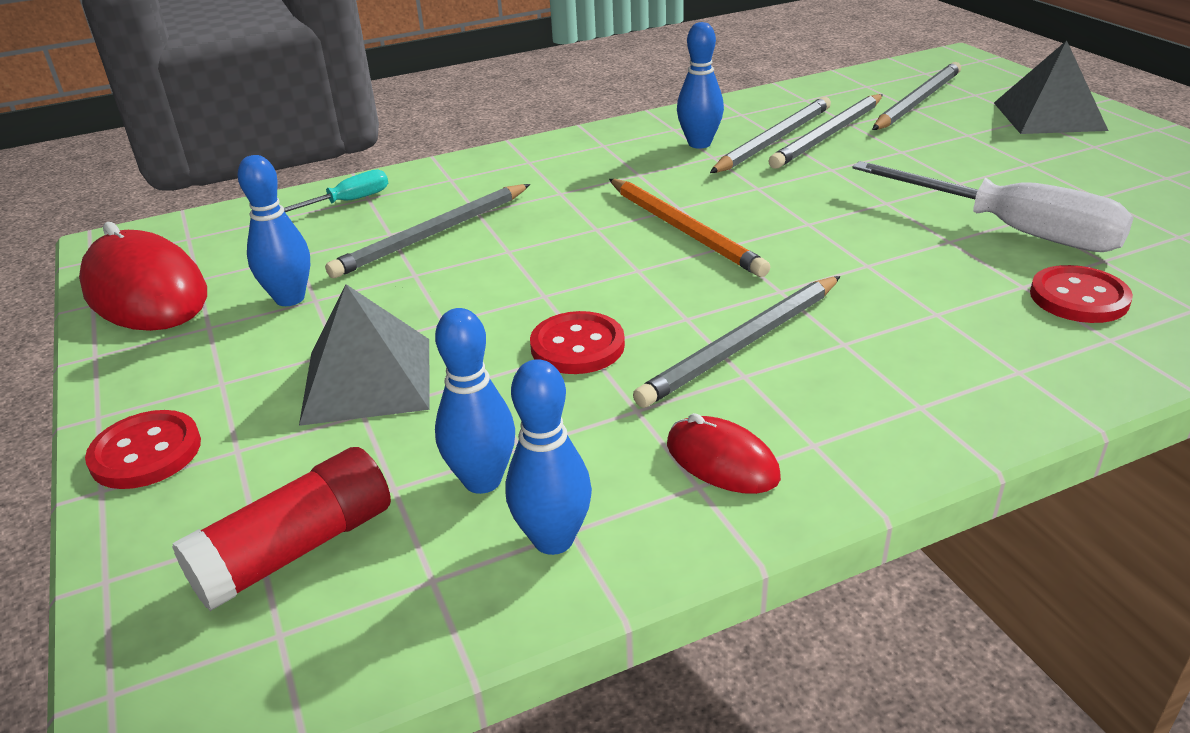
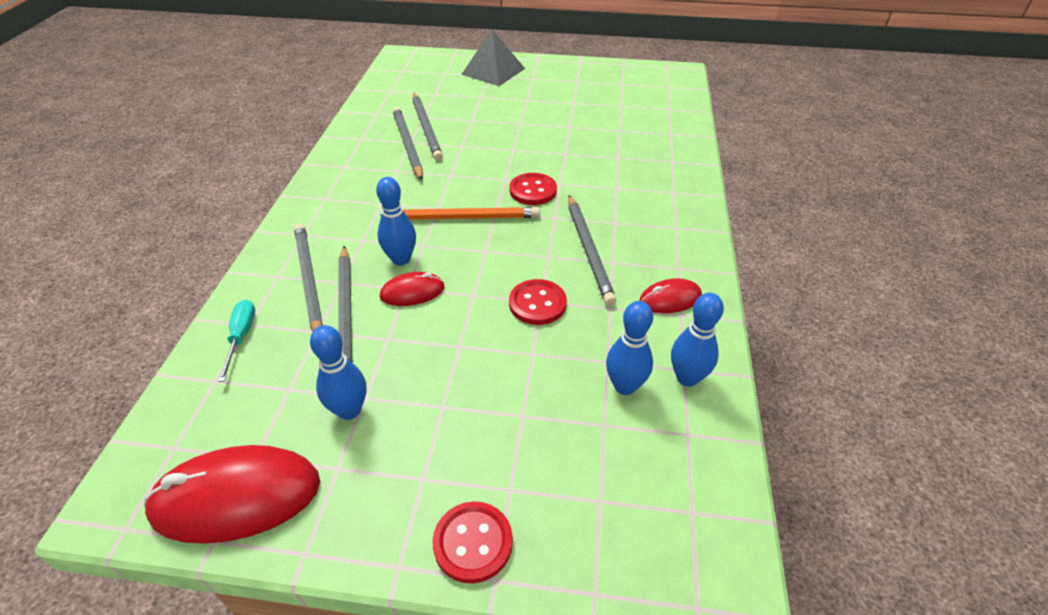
camera: 60 degrees left, 10 degrees up
red glue stick [172,447,391,611] -> none
grey pyramid [299,284,430,426] -> none
blue bowling pin [677,22,724,149] -> blue bowling pin moved to [376,177,416,265]
white screwdriver [852,161,1134,252] -> none
grey pencil [872,62,961,130] -> grey pencil moved to [294,223,323,332]
red button [1030,265,1133,323] -> red button moved to [509,173,557,205]
none -> red mouse [380,272,445,306]

